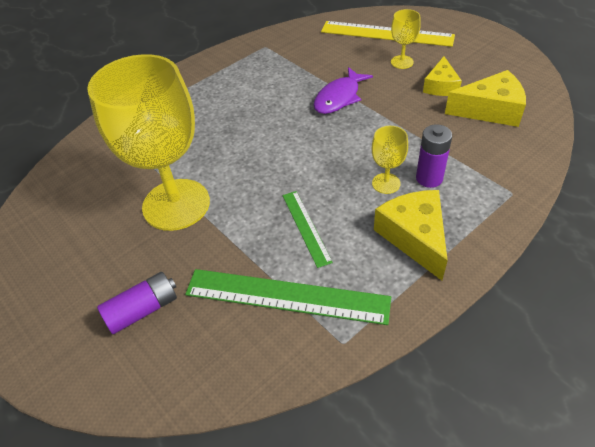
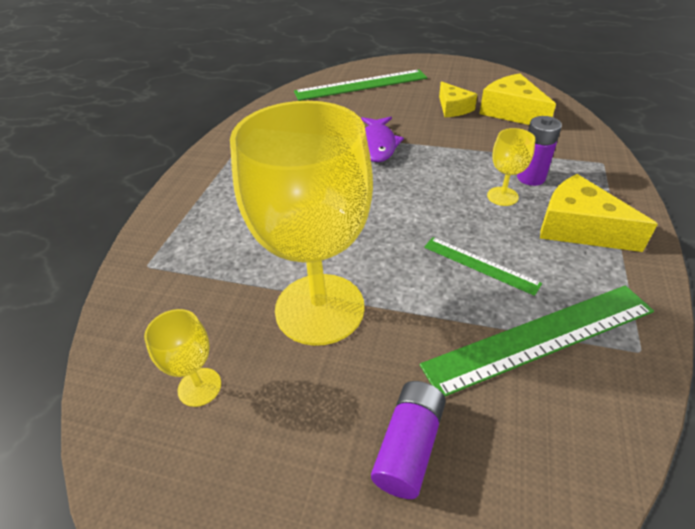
camera: 35 degrees left, 5 degrees down
yellow ruler [321,21,455,47] -> green ruler [294,69,427,101]
yellow goblet [391,9,421,69] -> yellow goblet moved to [144,309,221,407]
yellow cheese [445,70,526,127] -> yellow cheese turned 90 degrees counterclockwise [479,73,556,125]

